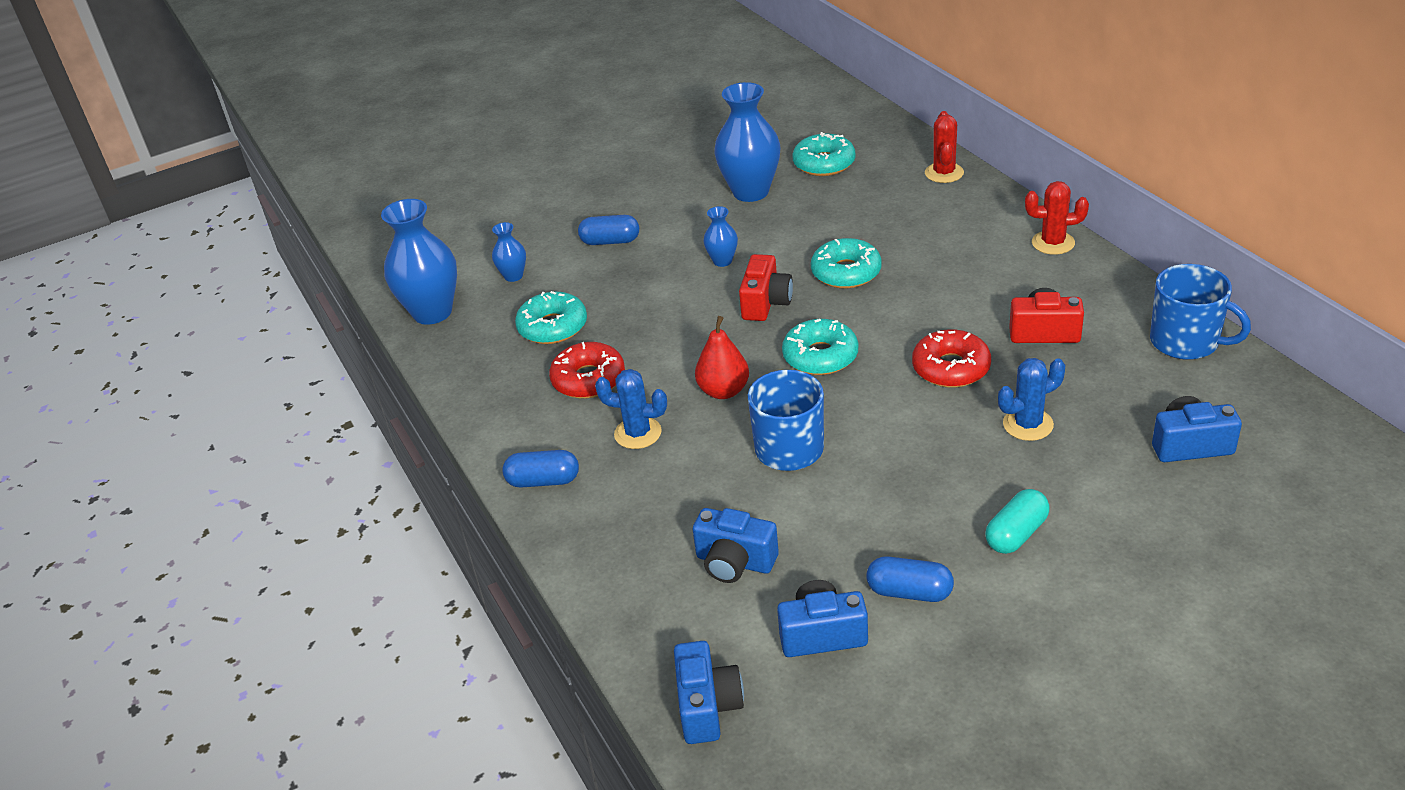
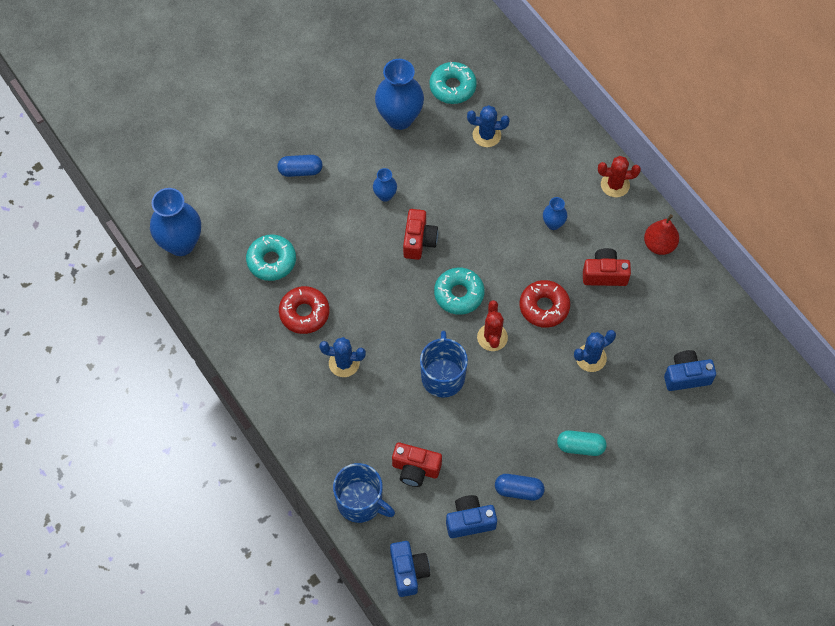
camera: 10 degrees left, 25 degrees up
blue vase [492,222,526,282] -> blue vase moved to [543,197,567,230]
blue capsule [502,450,579,487] -> none
blue camera [693,508,779,583] -> red camera [392,442,442,487]
red pear [695,316,749,399] -> red pear moved to [644,214,679,255]
turquoise donut [811,238,882,288] -> none
red cactus [925,111,964,183] -> red cactus moved to [477,300,508,351]
turquoise capsule [985,489,1050,554] -> turquoise capsule turned 60 degrees clockwise [557,430,607,456]
blue mug [1150,264,1251,360] -> blue mug moved to [333,463,395,523]
none -> blue cactus [467,105,510,147]

